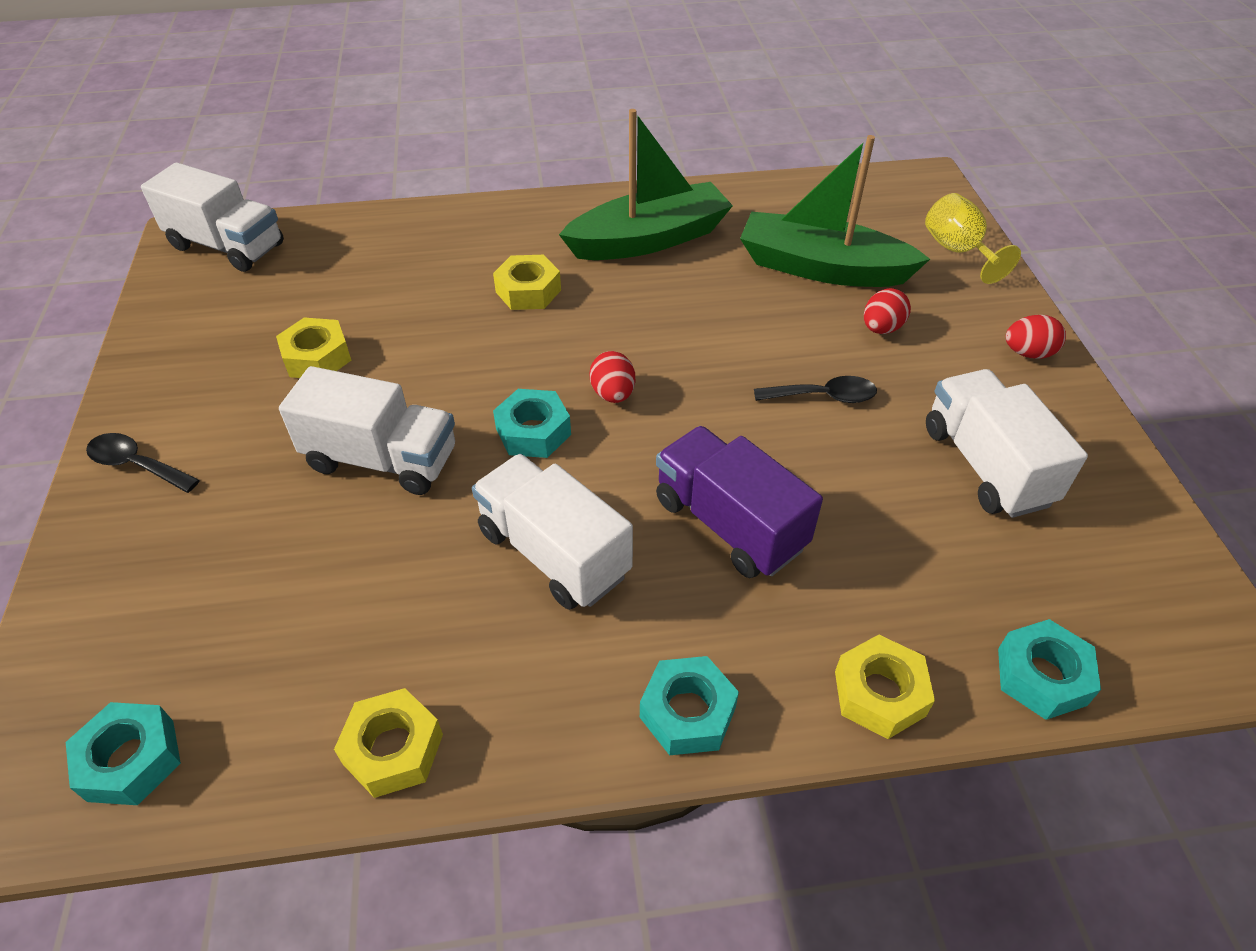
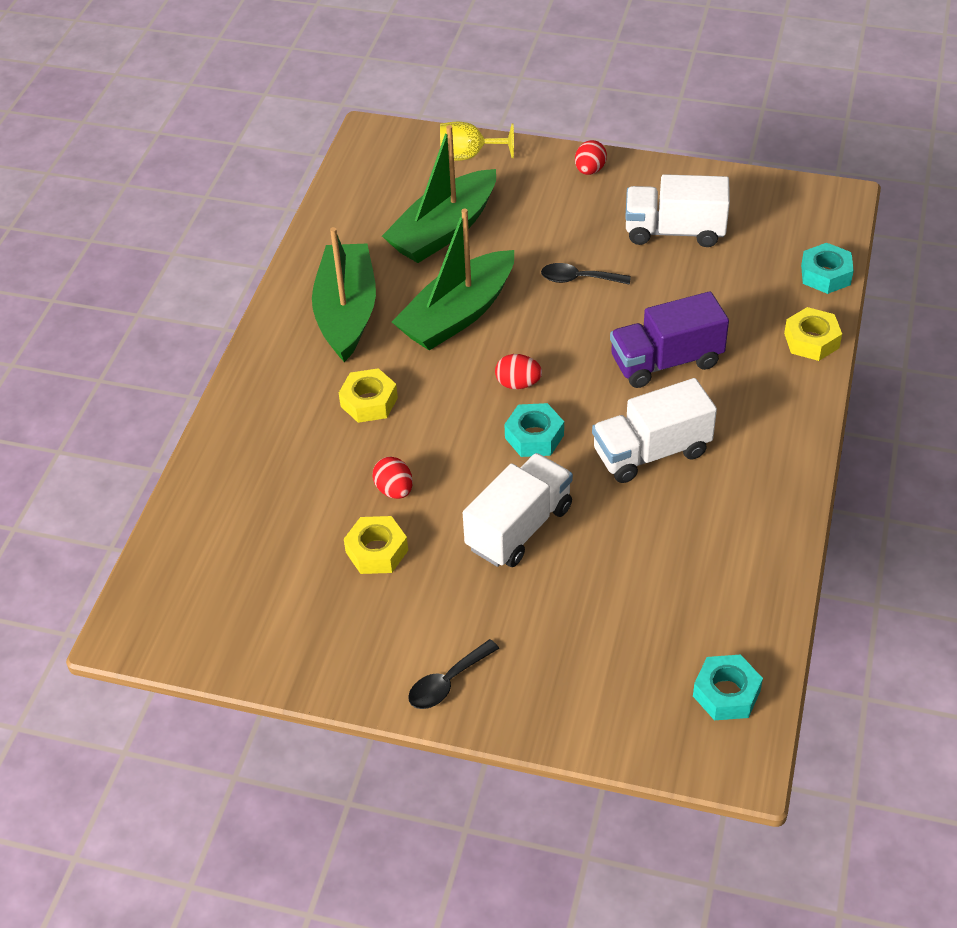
camera: 65 degrees left, 0 degrees up
white truck [141,163,284,272] -> none
yellow nut [334,688,443,798] -> none
turquoise nut [640,656,739,755] -> none
black spoon [754,376,877,403] -> black spoon turned 105 degrees counterclockwise [541,263,631,285]
red egg [864,288,911,334] -> red egg moved to [372,457,413,499]
none -> green boat [392,208,514,350]

